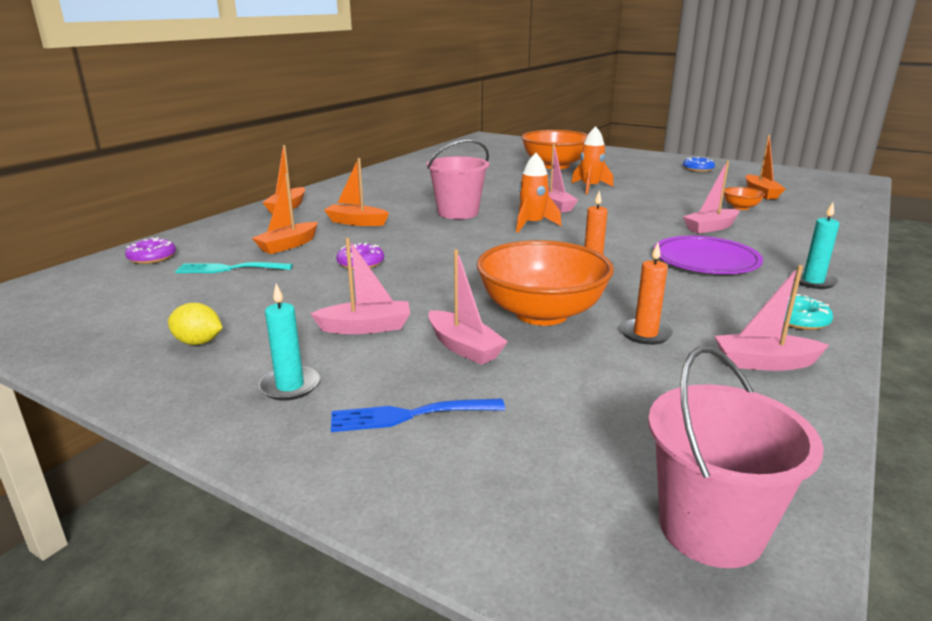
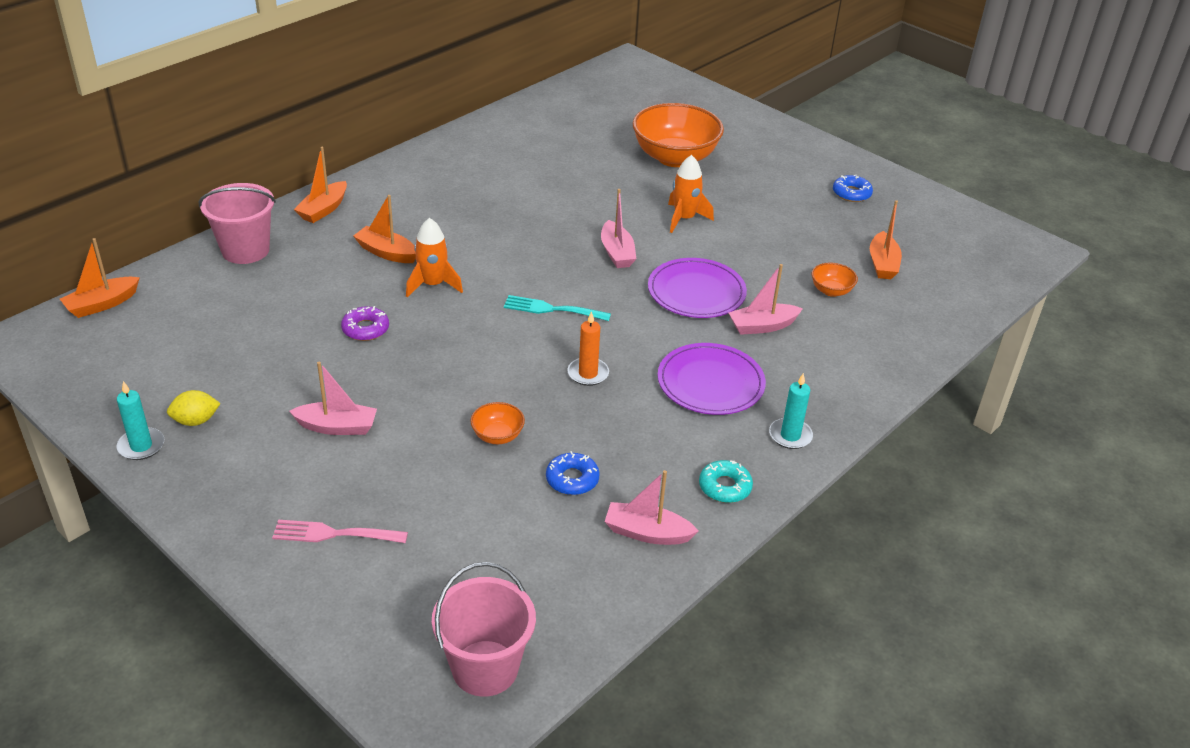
camera: 10 degrees right, 15 degrees up
purple donut [125,237,176,264] -> none
yellow lemon [168,303,223,345] -> yellow lemon turned 45 degrees counterclockwise [167,390,221,426]
turquoise fork [175,262,293,273] -> turquoise fork moved to [504,295,611,321]
orange boat [252,173,318,254] -> orange boat moved to [60,238,140,318]
turquoise candle [259,283,320,401] -> turquoise candle moved to [116,381,164,460]
blue fork [331,398,505,432] -> pink fork [272,520,408,543]
pink bucket [426,139,489,219] -> pink bucket moved to [199,183,276,264]
pink boat [428,249,508,365] -> none
orange bowl [477,240,614,326] -> orange bowl [470,402,525,444], size x0.44
orange rocket [516,153,562,233] -> orange rocket moved to [406,218,463,298]
orange candle [620,243,673,345] -> blue donut [546,451,600,495]
none -> purple plate [648,258,747,318]

